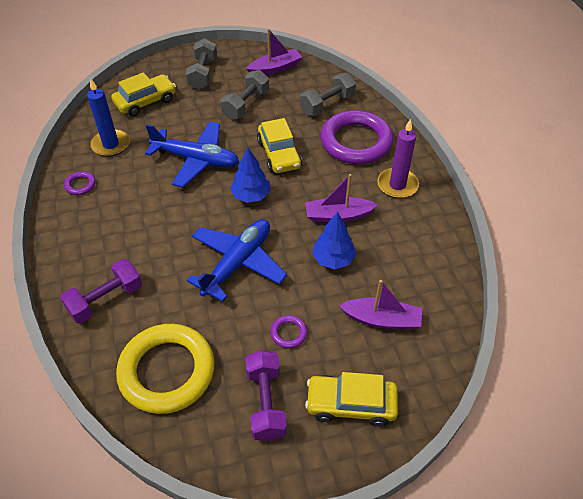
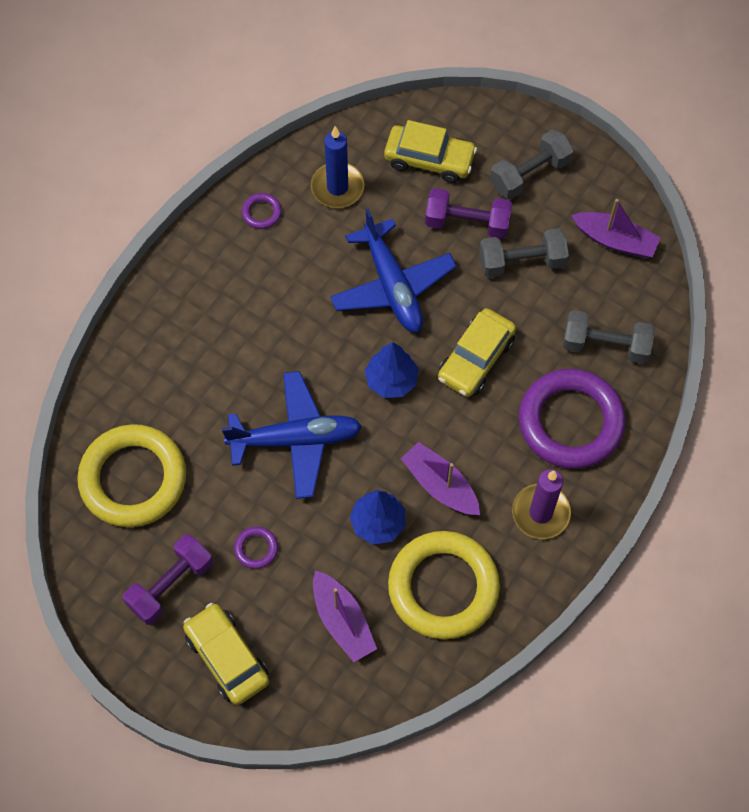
camera: 50 degrees right, 15 degrees up
purple dumbbell [60,259,142,324] -> purple dumbbell moved to [425,188,512,239]
none -> yellow ring [388,531,500,639]

